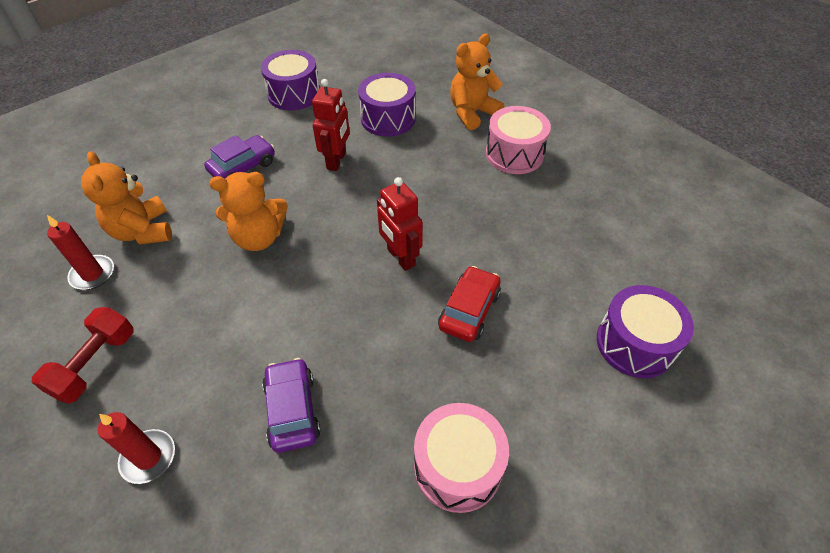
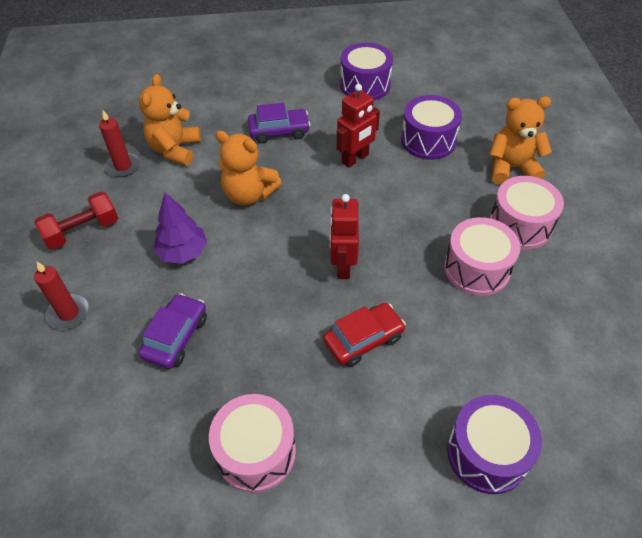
camera: 35 degrees right, 0 degrees up
none -> purple tree [154,193,207,264]
none -> pink drum [444,217,520,296]

